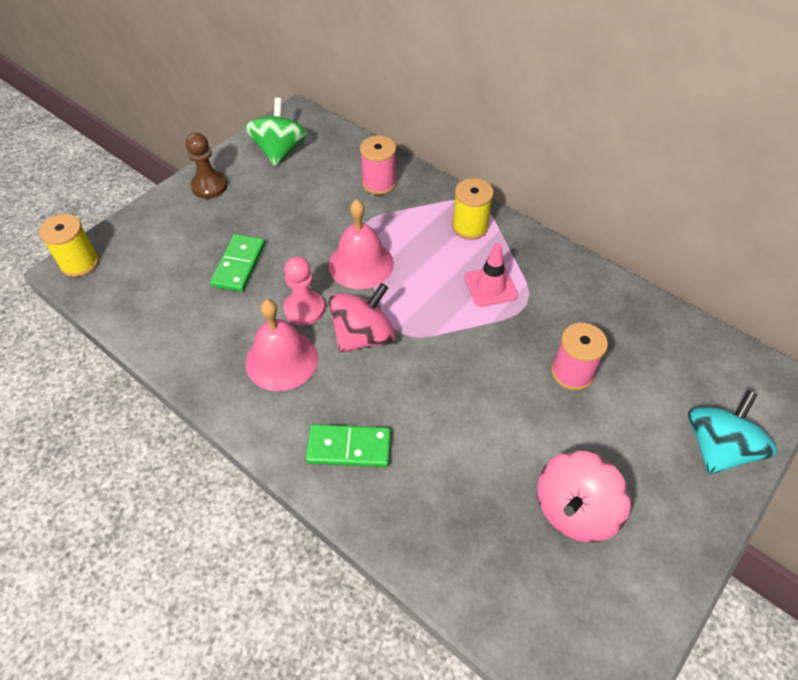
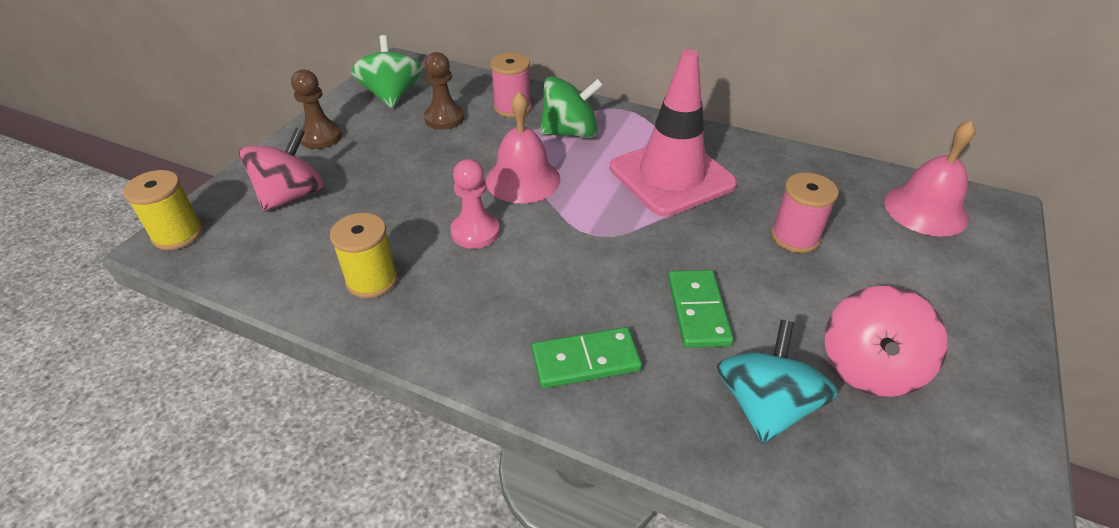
camera: 15 degrees left, 10 degrees down
green domino [210,234,265,292] -> green domino moved to [668,270,734,348]
pink bell [245,300,318,391] -> pink bell moved to [884,120,976,237]
pink spinning top [329,283,396,353] -> pink spinning top moved to [239,128,324,212]
yellow spool [452,178,494,240] -> yellow spool moved to [330,213,398,298]
pink traffic cone [464,243,518,307] -> pink traffic cone [610,49,737,217], size x1.98
turquoise spinning top [688,390,777,474] -> turquoise spinning top moved to [717,320,838,444]
none -> brown pawn [424,52,465,130]
none -> green spinning top [540,76,603,138]

